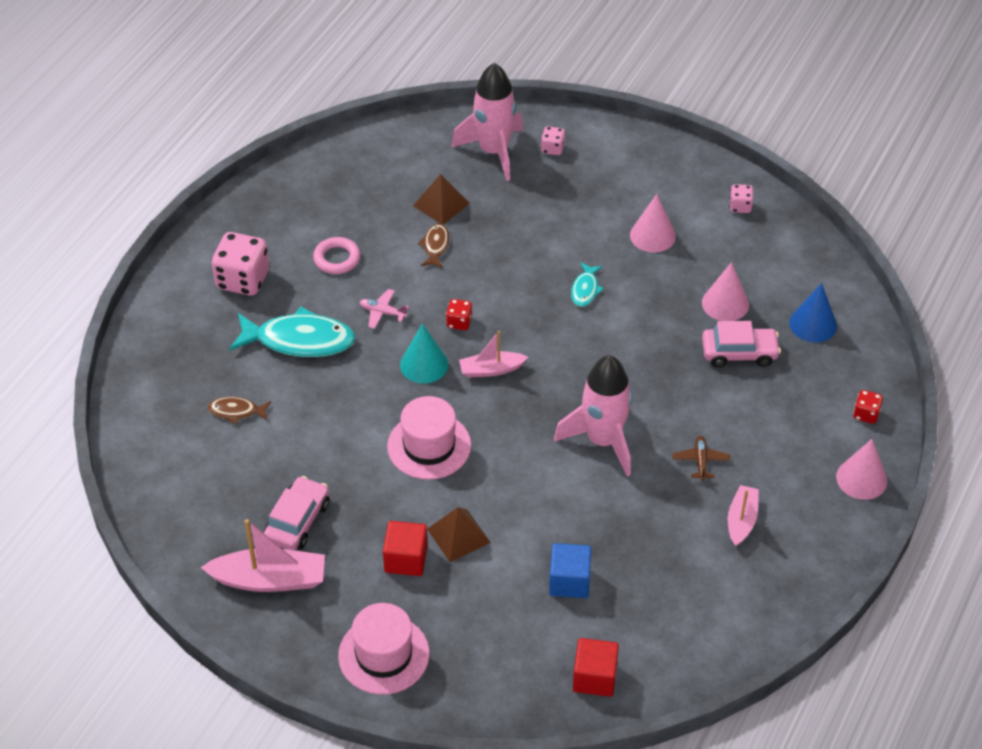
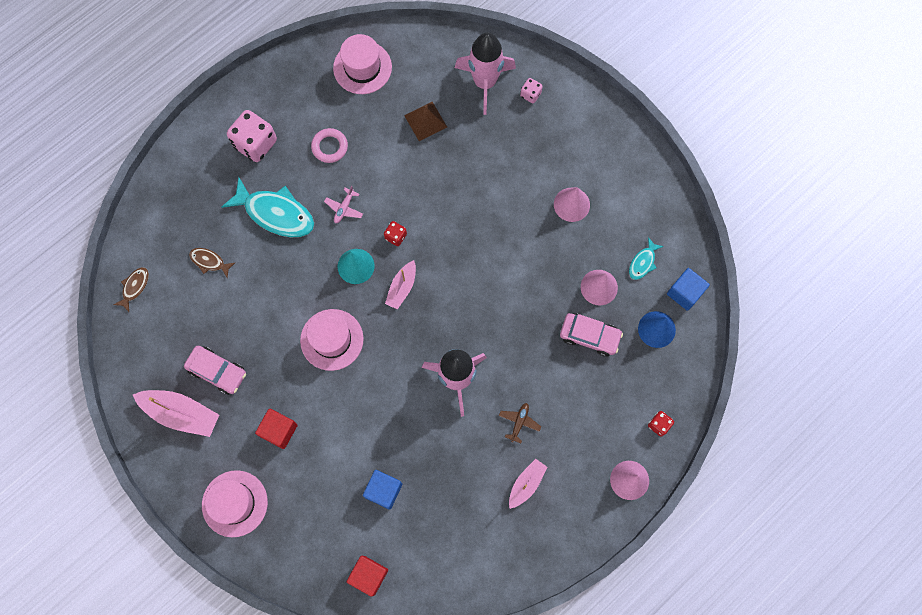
camera: 20 degrees right, 25 degrees up
pink car [264,476,329,550] -> pink car turned 75 degrees clockwise [184,346,246,395]
pink plane [360,289,409,329] -> pink plane turned 105 degrees counterclockwise [324,186,363,223]
brown fish [418,224,449,268] -> brown fish moved to [114,267,149,312]
brown pyramid [427,507,491,562] -> none
pink boat [459,331,528,378] -> pink boat turned 75 degrees counterclockwise [385,260,416,310]
turquoise fish [571,262,604,307] -> turquoise fish moved to [629,237,664,280]
pink dice [729,184,753,213] -> none
none -> pink hat [333,34,392,94]
none -> blue cube [667,268,710,311]

